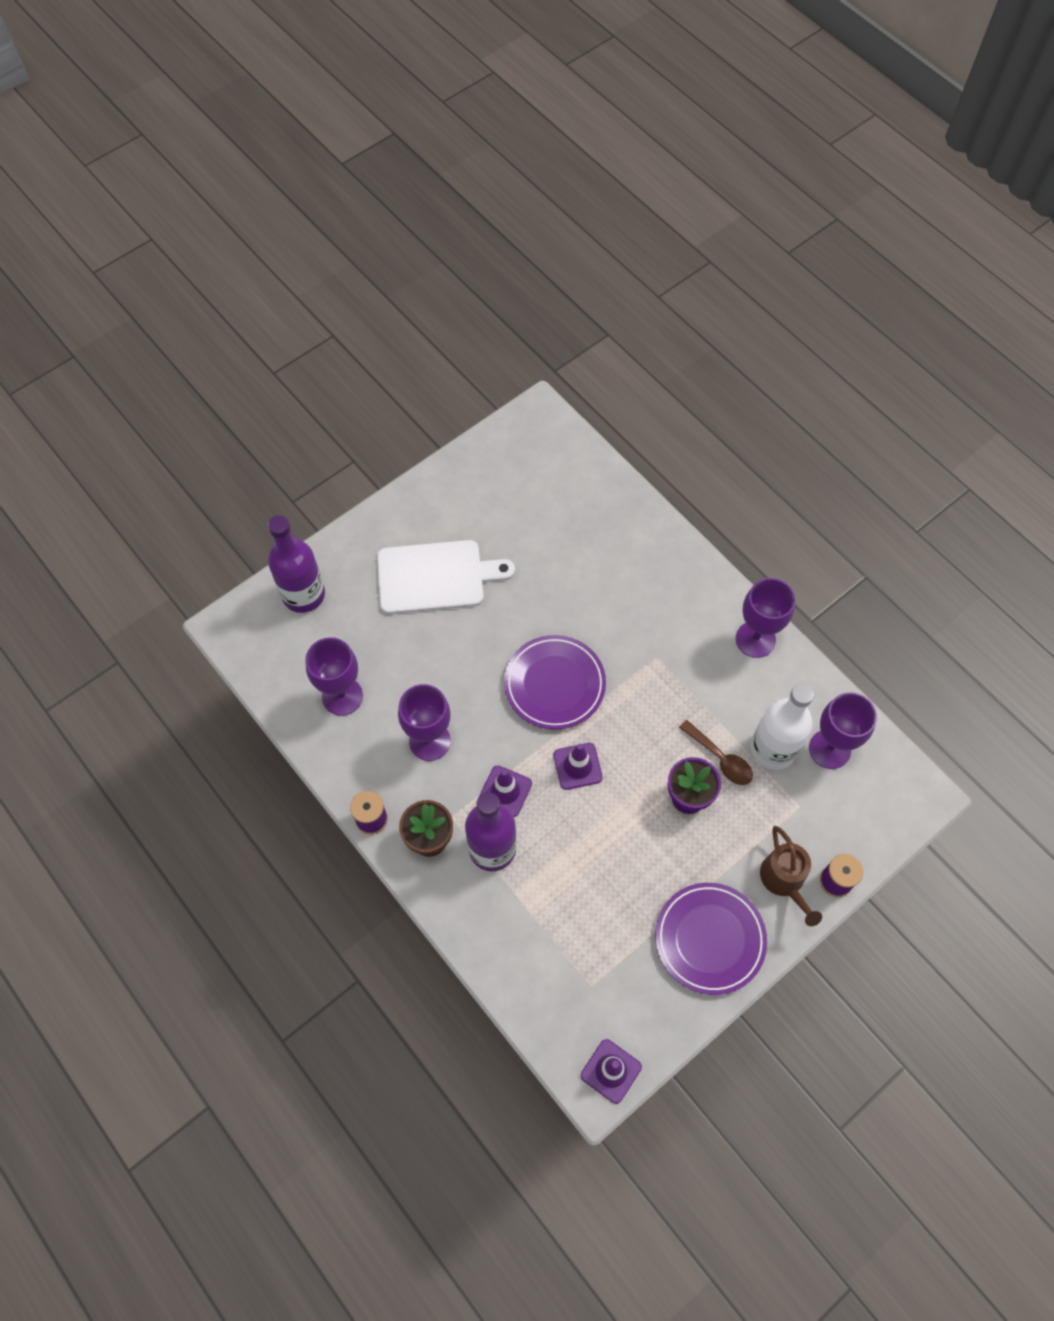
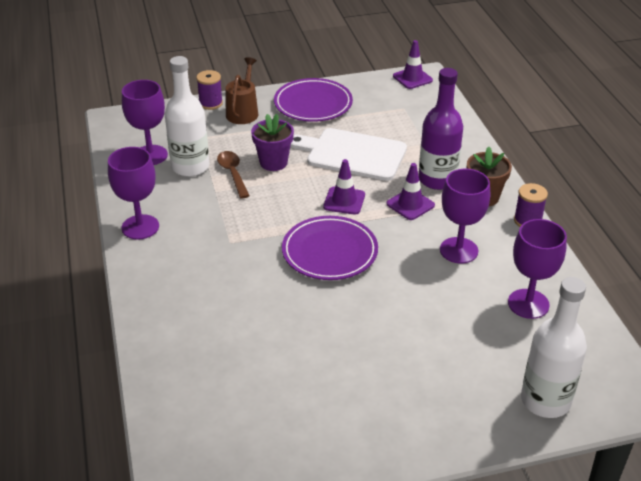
camera: 155 degrees left, 25 degrees down
purple bottle [268,515,325,613] -> white bottle [521,277,587,418]
white cutting board [377,540,515,614] -> white cutting board moved to [290,128,407,181]

